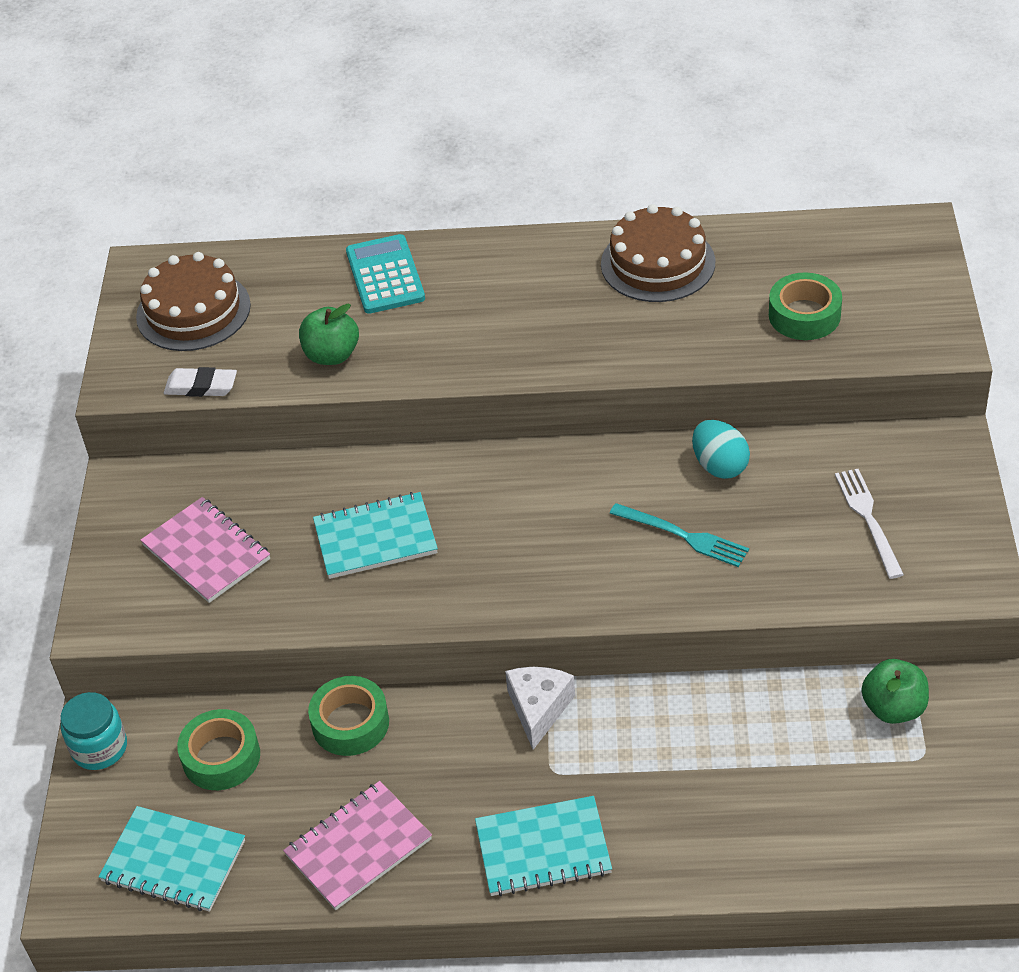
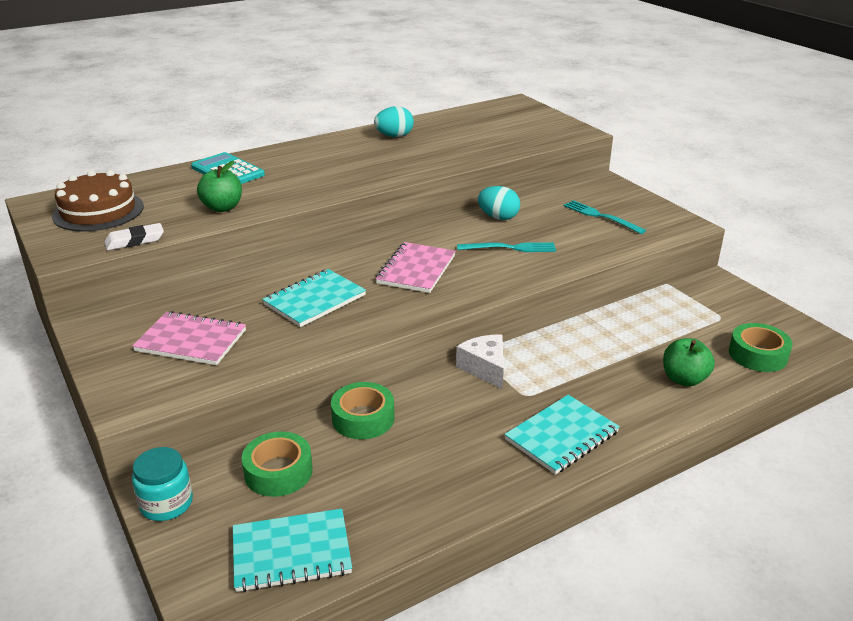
camera: 35 degrees left, 15 degrees down
pink notebook [283,781,432,910] -> pink notebook moved to [376,242,456,293]
brown cake [601,204,715,302] -> turquoise egg [374,106,414,137]
green tape [769,272,842,340] -> green tape moved to [729,323,793,372]
white fork [835,469,904,579] -> turquoise fork [564,200,646,234]
green apple [862,659,929,724] -> green apple moved to [663,338,715,387]

